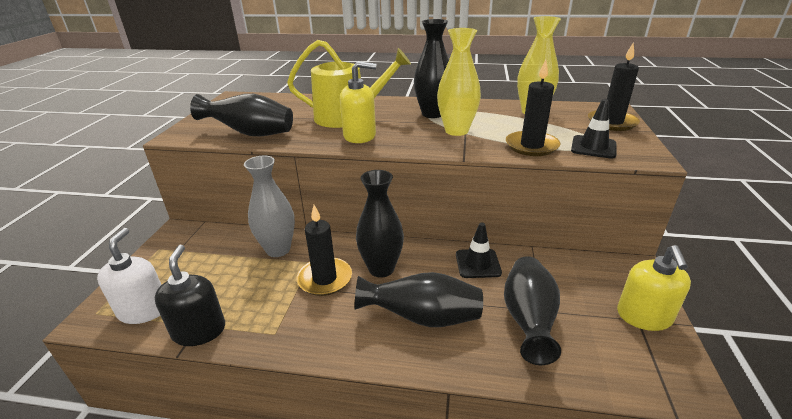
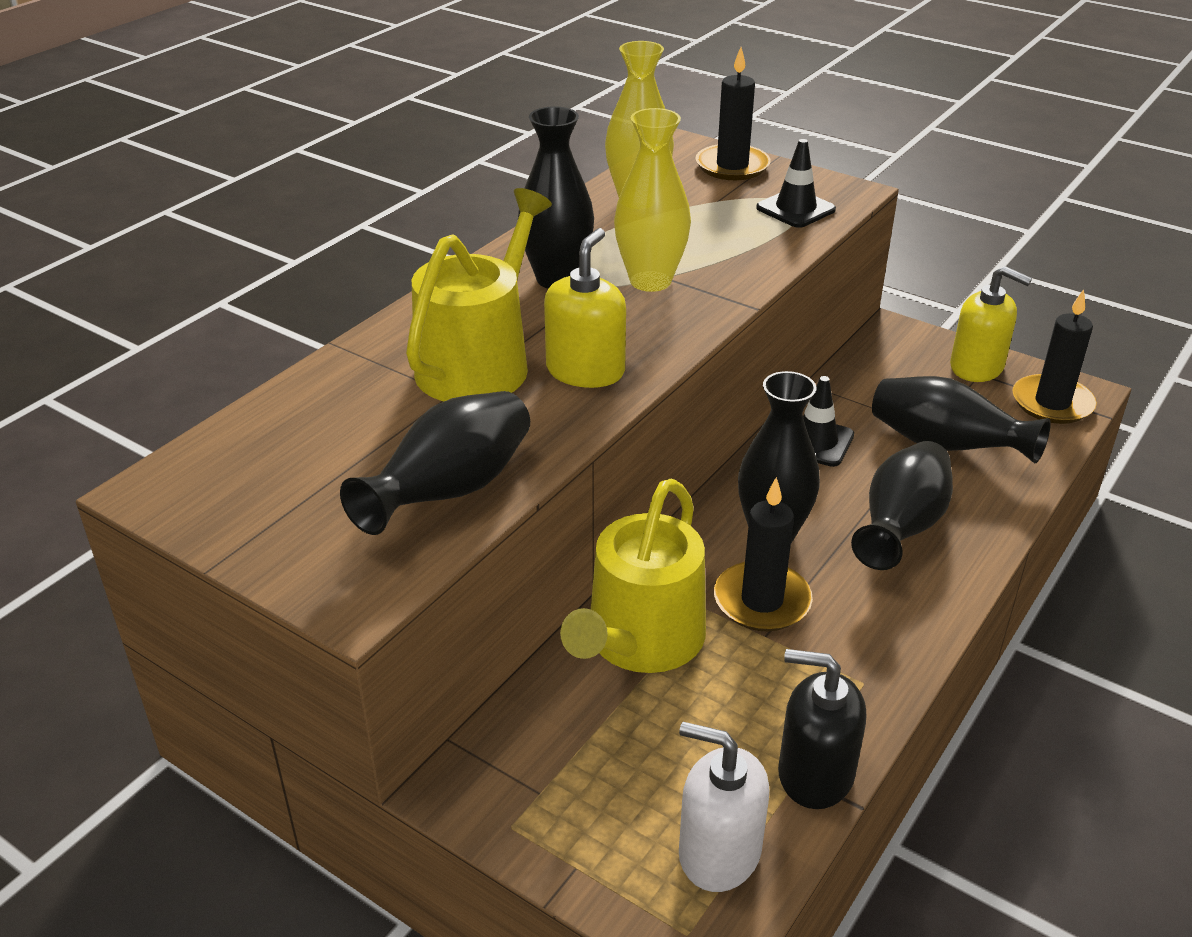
camera: 65 degrees left, 5 degrees up
grey vase [244,156,295,257] -> yellow watering can [560,479,706,673]
black candle [506,60,561,156] -> black candle moved to [1013,289,1097,424]

